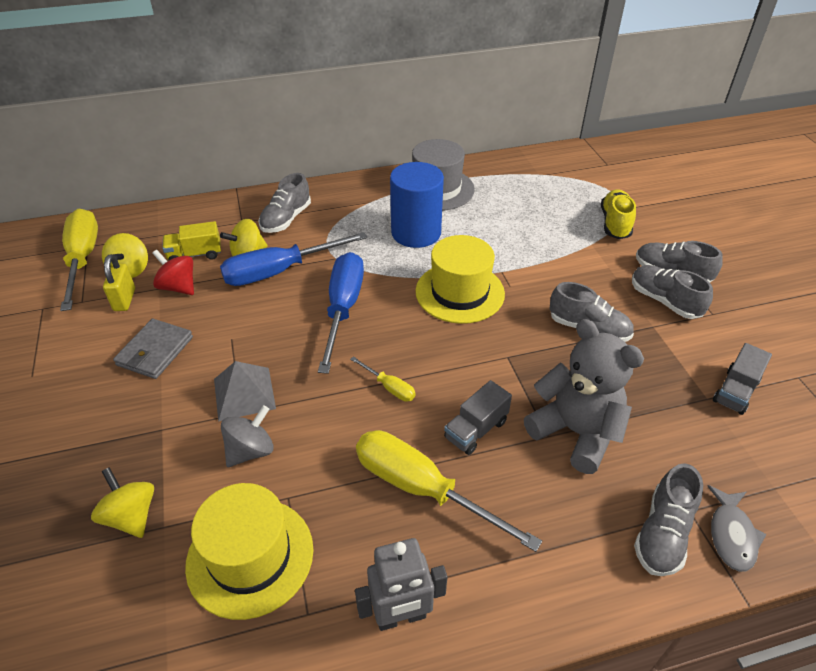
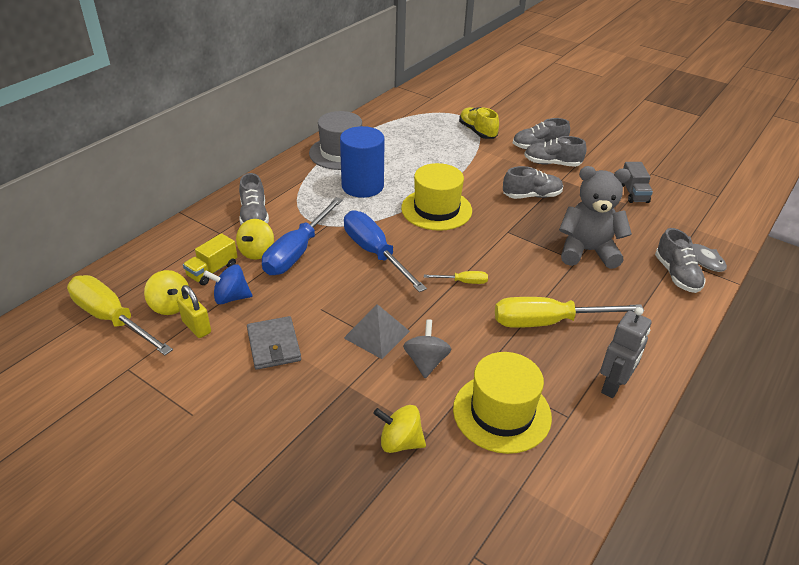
camera: 40 degrees left, 5 degrees down
red spinning top [152,250,194,295] -> blue spinning top [203,264,252,304]
grey truck [444,380,512,455] -> none

